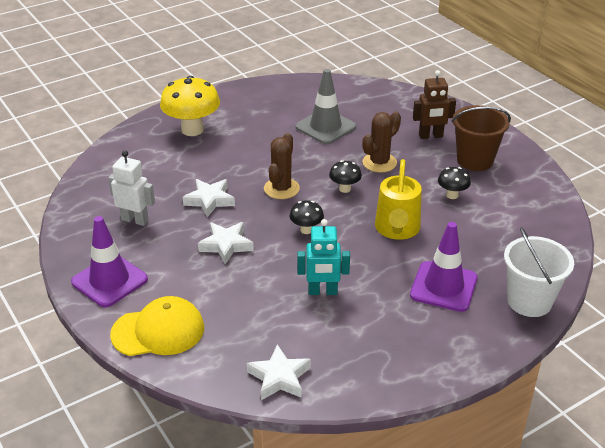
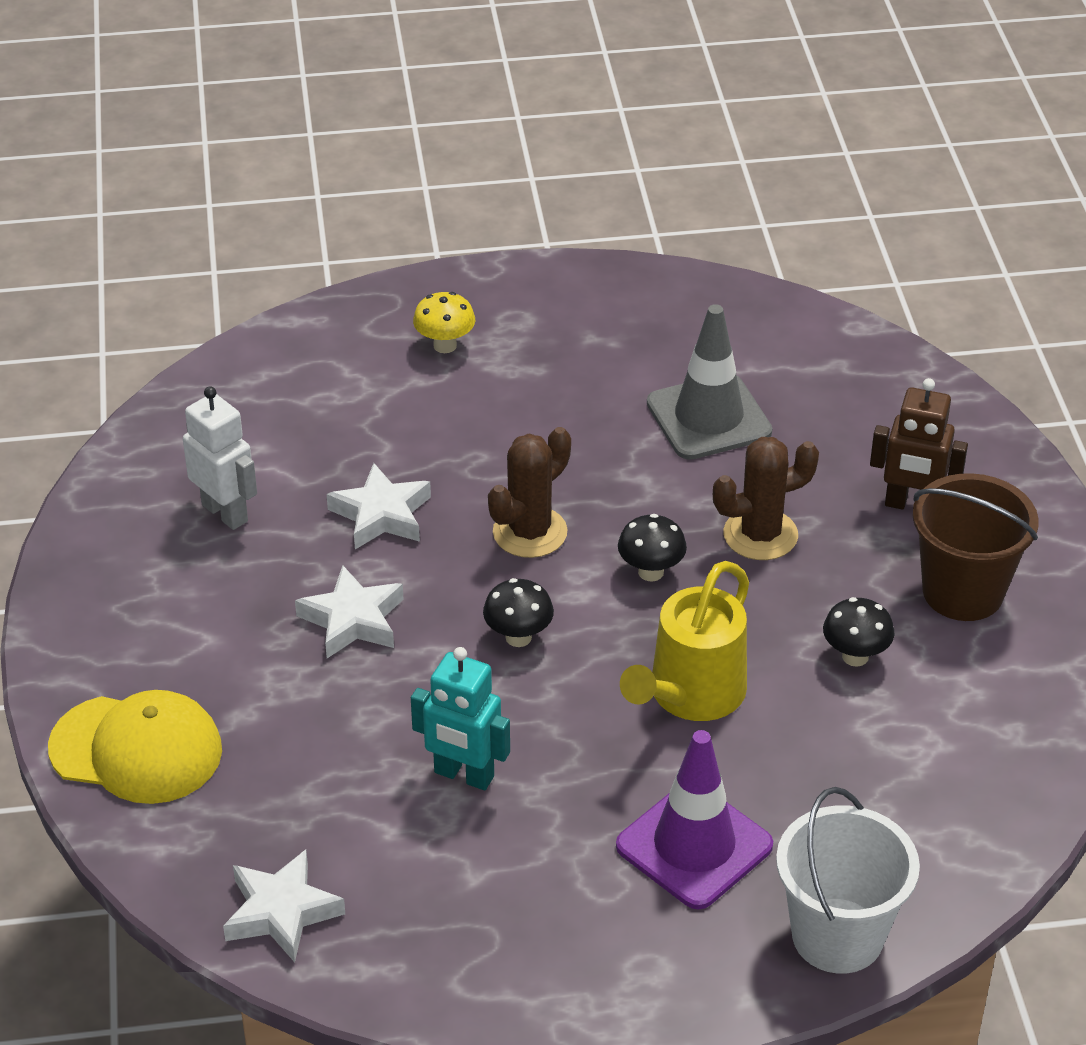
camera: 25 degrees right, 5 degrees up
purple traffic cone [71,216,148,307] -> none
yellow mushroom [160,76,220,136] -> yellow mushroom [413,292,475,353], size x0.50

